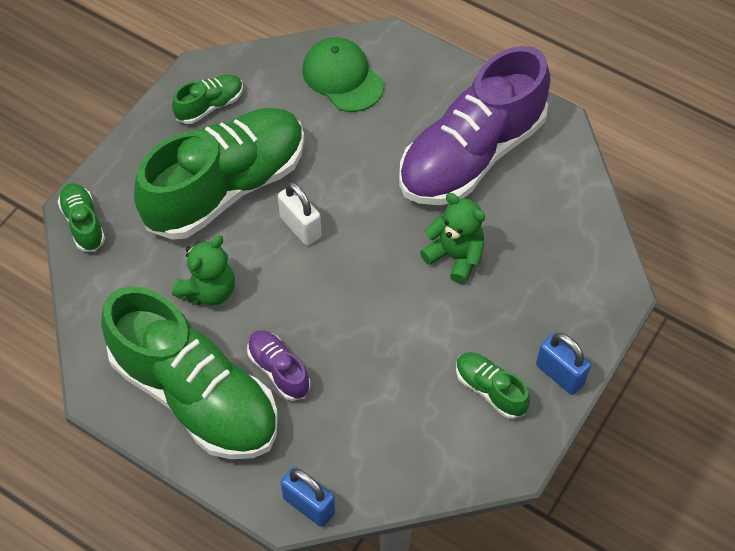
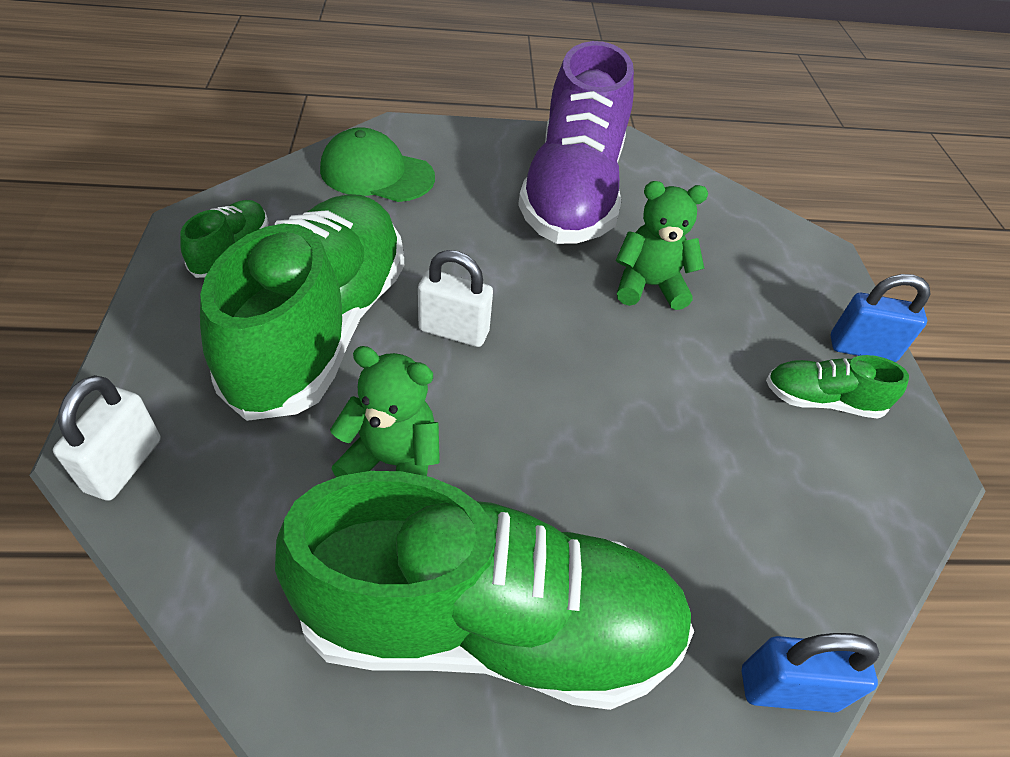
camera: 40 degrees left, 10 degrees down
green shoe [58,183,105,252] -> white padlock [53,375,161,501]
green teddy bear [172,235,235,306] -> green teddy bear turned 75 degrees counterclockwise [330,346,440,477]
purple shoe [247,330,310,401] -> none

